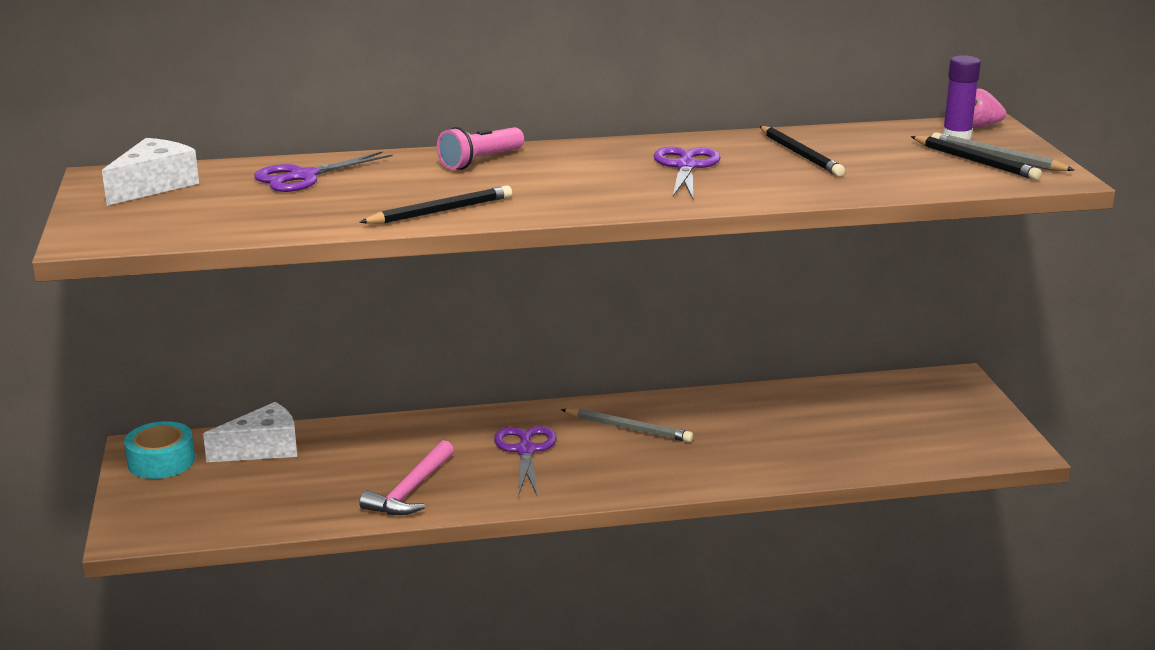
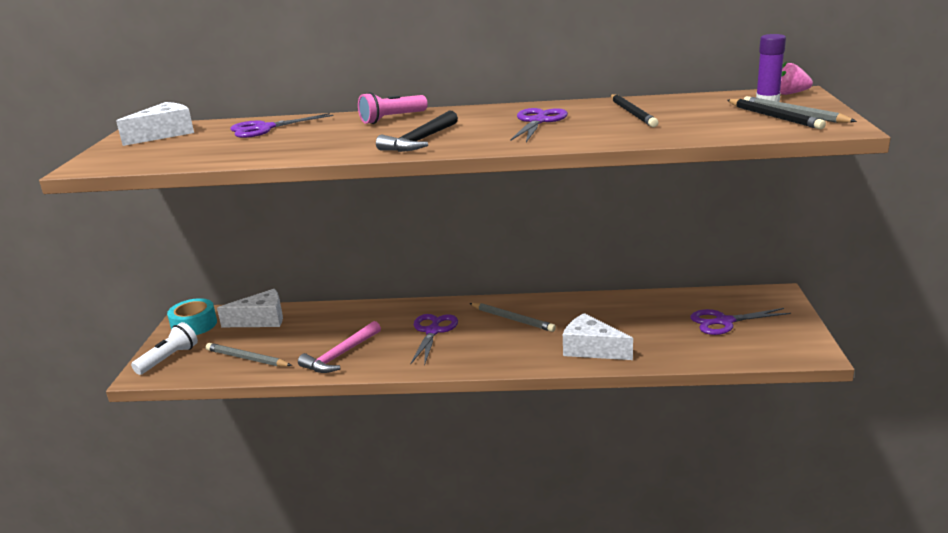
camera: 15 degrees right, 0 degrees up
black pencil [359,185,512,224] -> none
none -> white flashlight [131,322,198,375]
none -> grey pencil [206,343,292,367]
none -> black hammer [376,111,458,152]
none -> white cheese [563,313,633,360]
none -> purple scissors [691,308,791,335]

